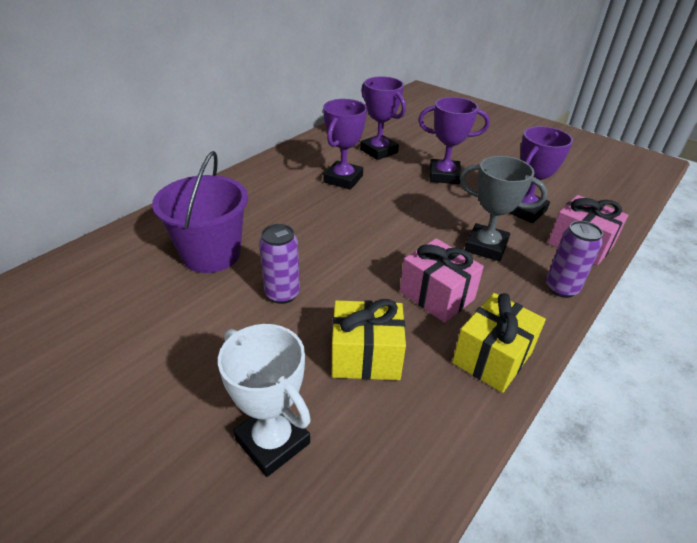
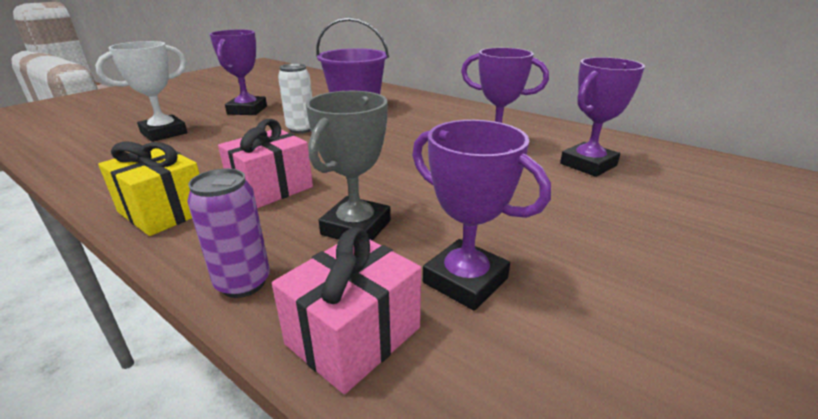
camera: 90 degrees right, 10 degrees down
purple can [259,224,300,304] -> white can [278,64,312,134]
yellow gift [332,299,406,380] -> none
purple trophy [418,97,490,184] -> purple trophy moved to [210,30,267,115]

